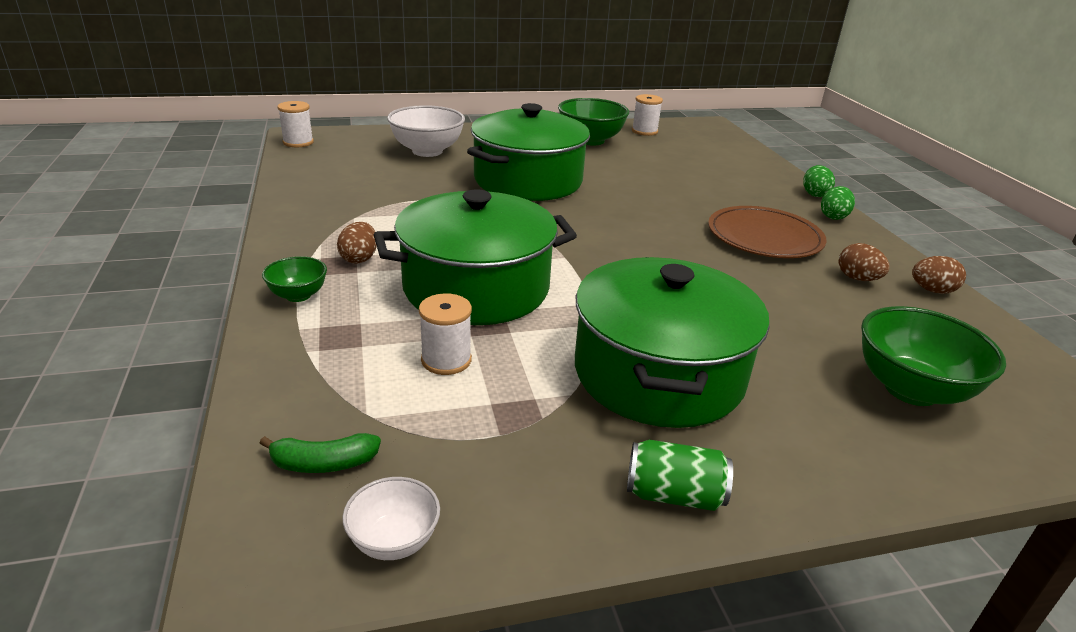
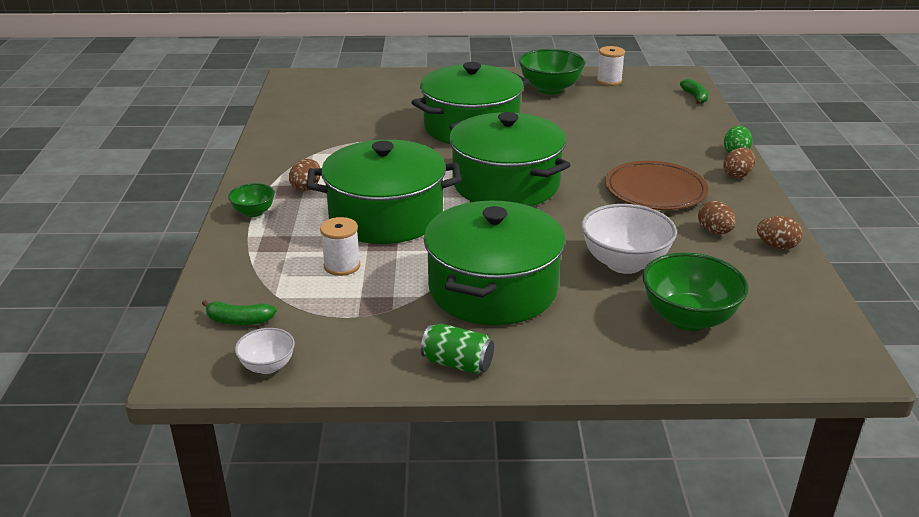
camera: 15 degrees right, 0 degrees up
white spool [278,101,314,147] -> none
white bowl [387,105,465,157] -> white bowl moved to [582,204,677,274]
green egg [821,186,855,220] -> brown egg [723,148,756,178]
none -> green pot [449,112,570,206]
none -> green banana [680,79,708,104]

